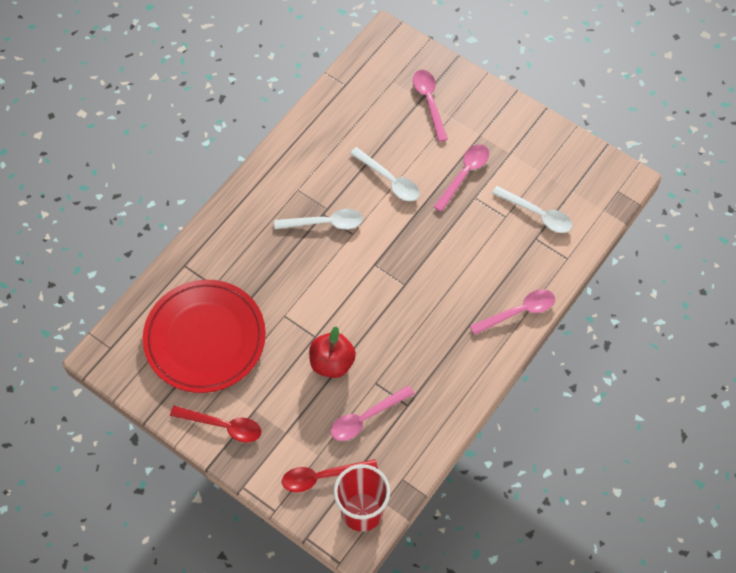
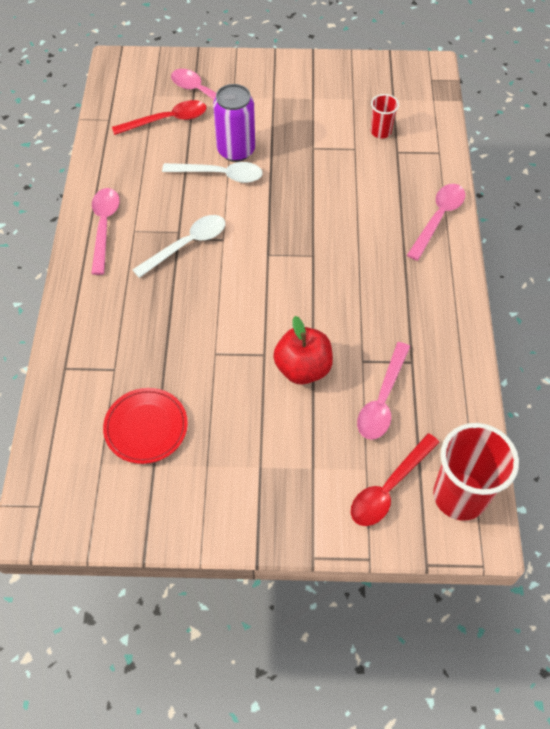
camera: 35 degrees left, 5 degrees down
red plate [143,280,266,393] -> red plate [103,388,188,464], size x0.52
red spoon [170,406,261,443] -> red spoon moved to [112,100,207,135]
pink spoon [433,144,489,212] -> pink spoon moved to [91,188,120,275]
white spoon [492,186,572,233] -> red cup [371,94,399,138]
none -> purple can [213,84,255,162]

